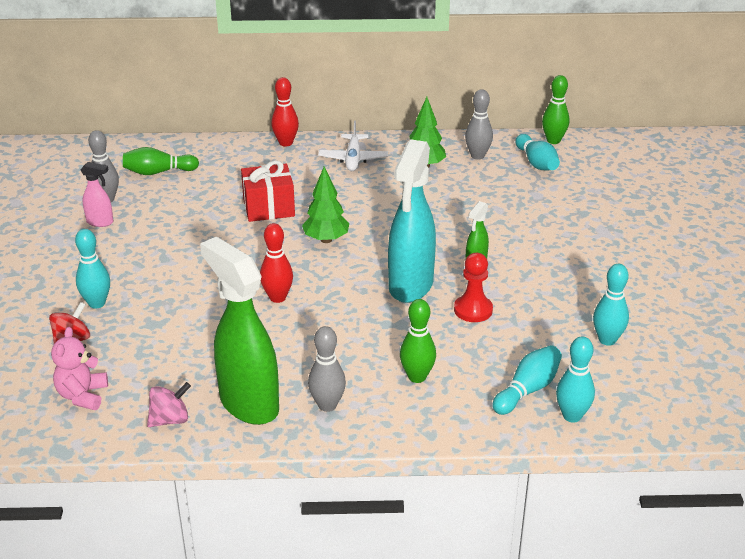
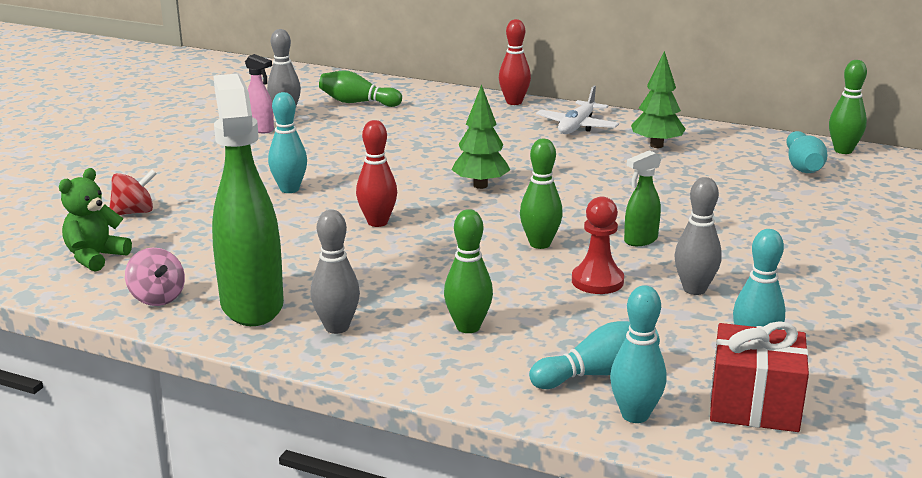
camera: 25 degrees right, 10 degrees down
pink teddy bear [51,327,108,410] -> green teddy bear [59,168,132,272]
turquoise bowling pin [75,229,110,309] -> turquoise bowling pin moved to [268,92,307,193]
pink spinning top [147,382,191,427] -> pink spinning top turned 60 degrees clockwise [125,248,185,306]
red gift [241,161,295,222] -> red gift moved to [710,321,809,432]
turquoise spray bottle [388,139,436,303] -> green bowling pin [520,139,563,249]
grey bowling pin [465,89,493,159] -> grey bowling pin moved to [675,177,722,295]

